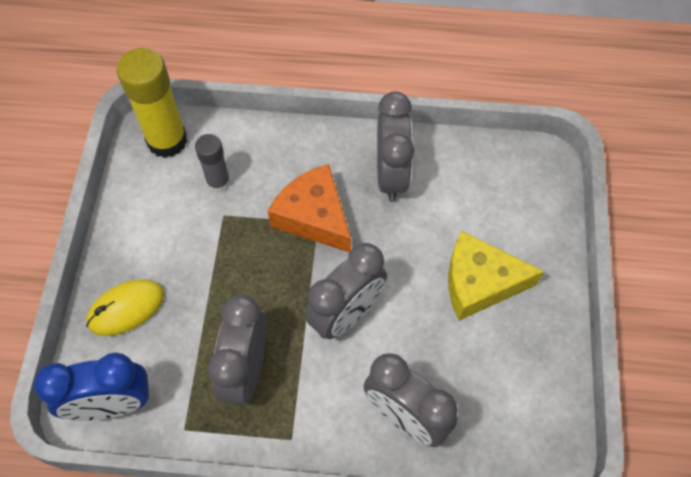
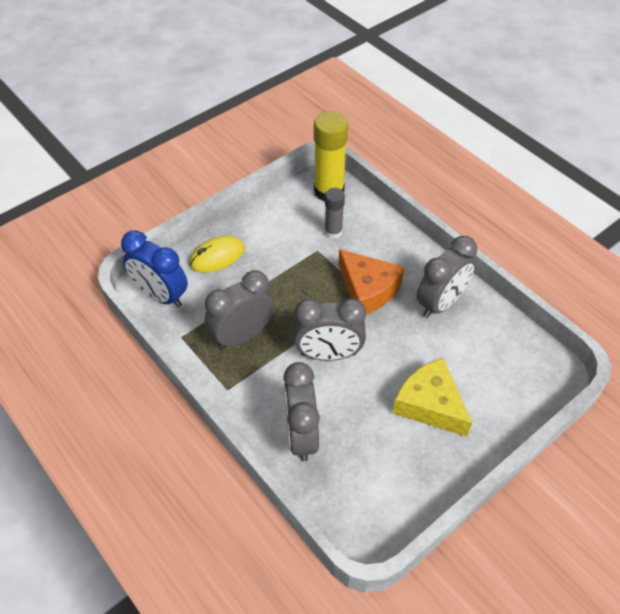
camera: 45 degrees right, 10 degrees down
yellow mouse [86,279,164,336] -> yellow mouse turned 45 degrees counterclockwise [190,236,245,273]
orange cheese [268,164,351,252] -> orange cheese turned 135 degrees clockwise [338,249,404,314]

